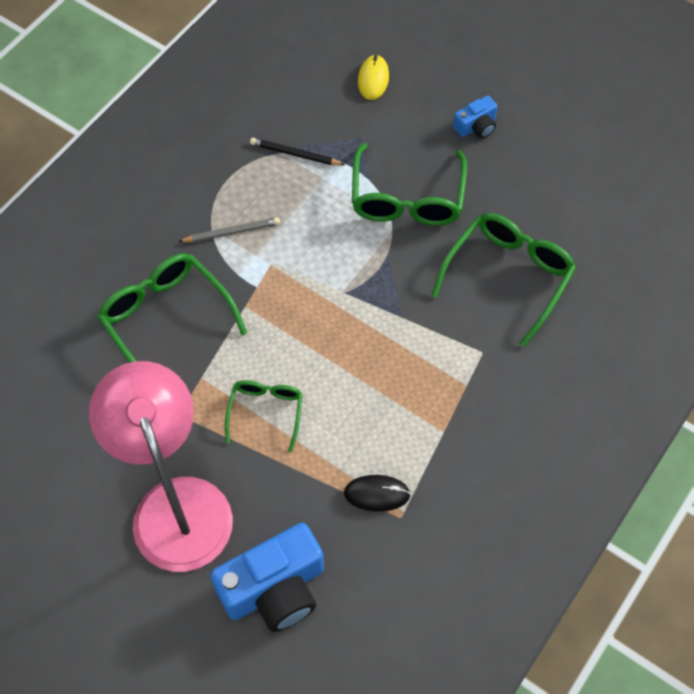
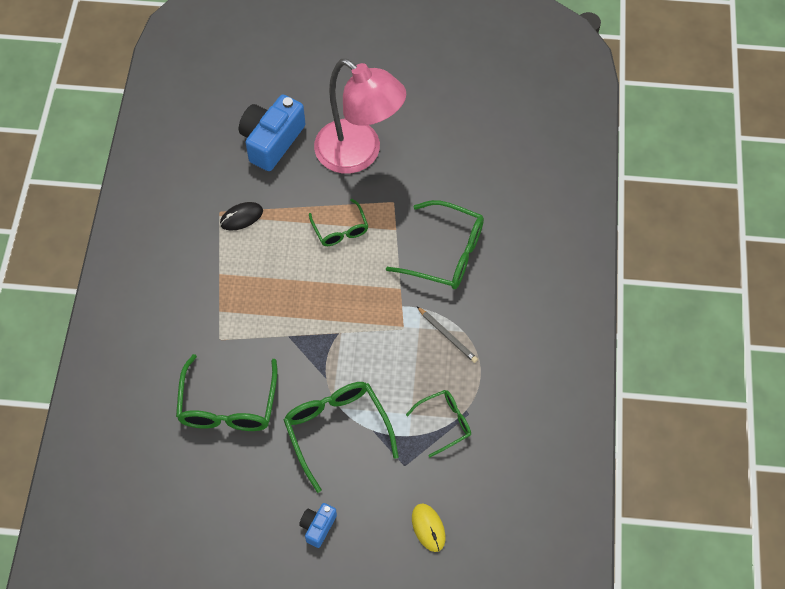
camera: 150 degrees right, 0 degrees up
grey pencil [178,217,280,242] -> grey pencil turned 90 degrees counterclockwise [417,307,478,363]
black pencil [250,138,345,165] -> green glasses [406,390,471,457]

